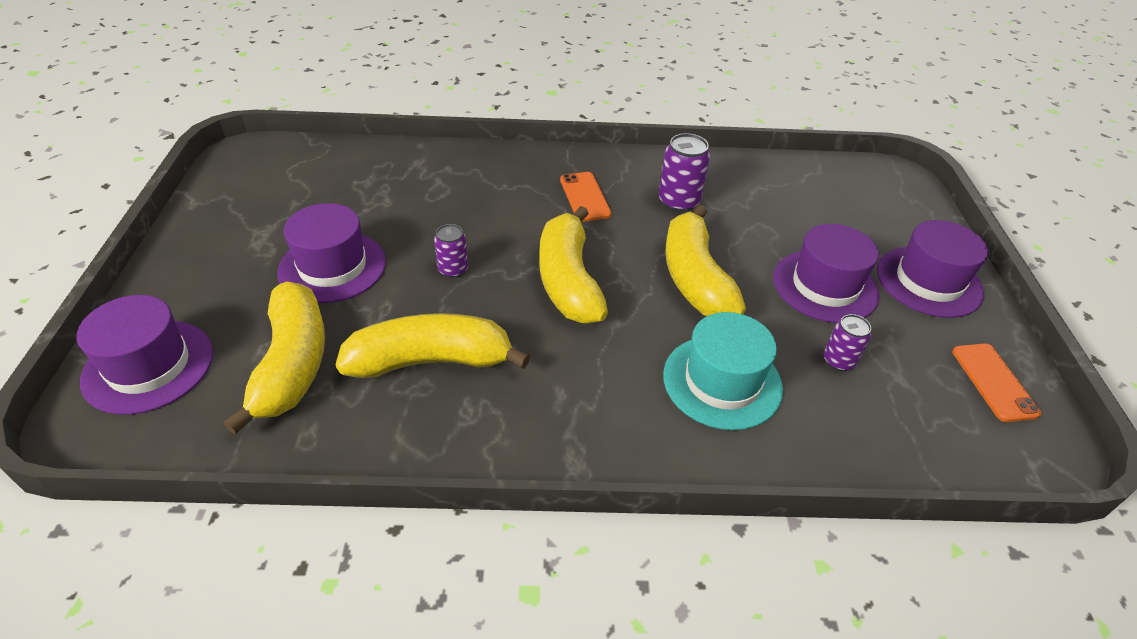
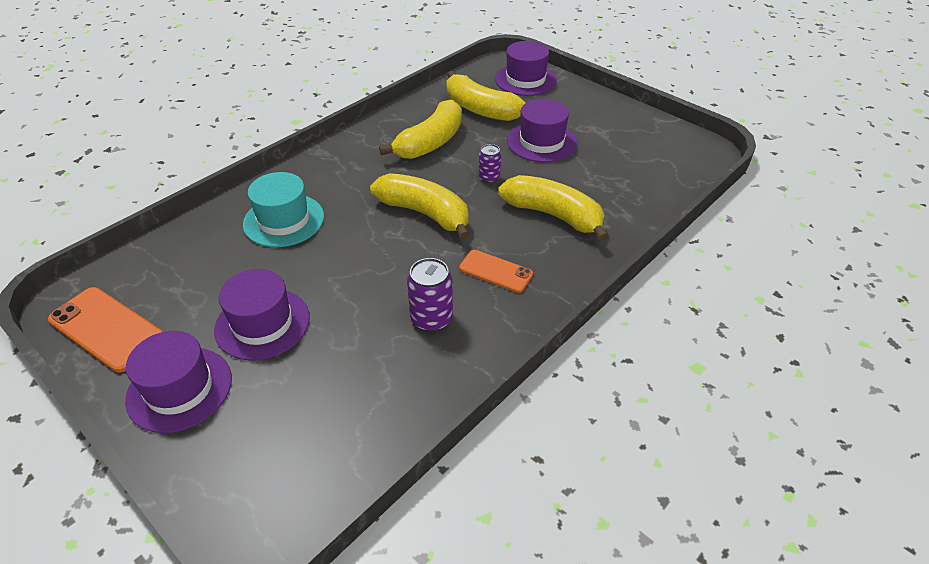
camera: 135 degrees right, 0 degrees up
yellow banana [665,205,746,316] -> yellow banana moved to [498,175,609,242]
purple can [824,314,871,371] -> none
orange phone [952,343,1041,422] -> orange phone [48,287,163,373], size x1.58

